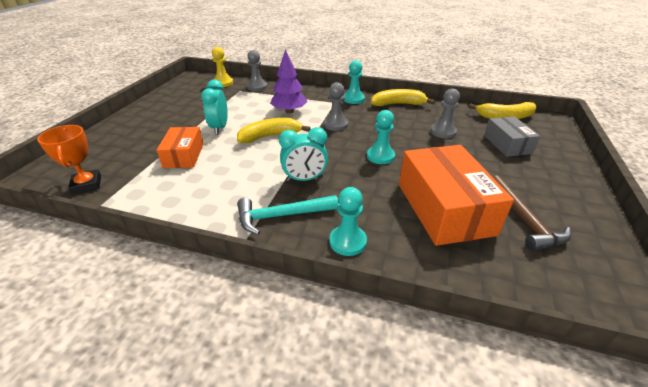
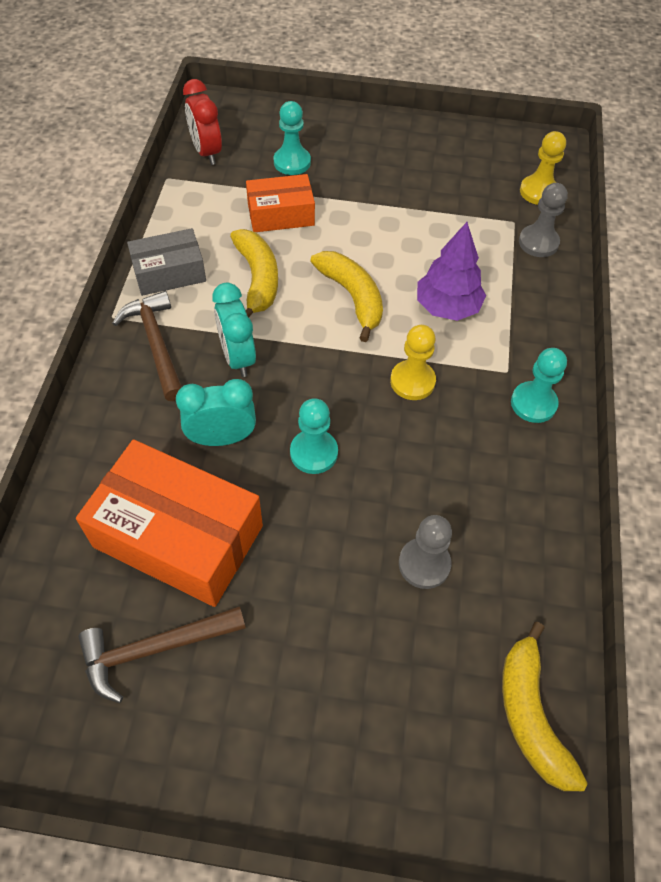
camera: 80 degrees right, 20 degrees up
orange trophy [37,125,101,194] -> red clock [183,79,222,165]
turquoise clock [201,80,228,134] -> turquoise clock moved to [176,379,256,446]
turquoise hammer [237,195,338,235] -> brown hammer [112,291,182,401]
grey pawn [324,82,348,131] -> yellow pawn [390,325,436,400]
turquoise pawn [329,187,367,256] -> turquoise pawn moved to [274,101,311,175]
yellow banana [371,89,435,106] -> yellow banana moved to [230,229,278,318]
orange box [399,145,514,246] -> orange box turned 45 degrees clockwise [76,439,263,607]
grey box [484,116,540,157] -> grey box moved to [127,228,206,296]

